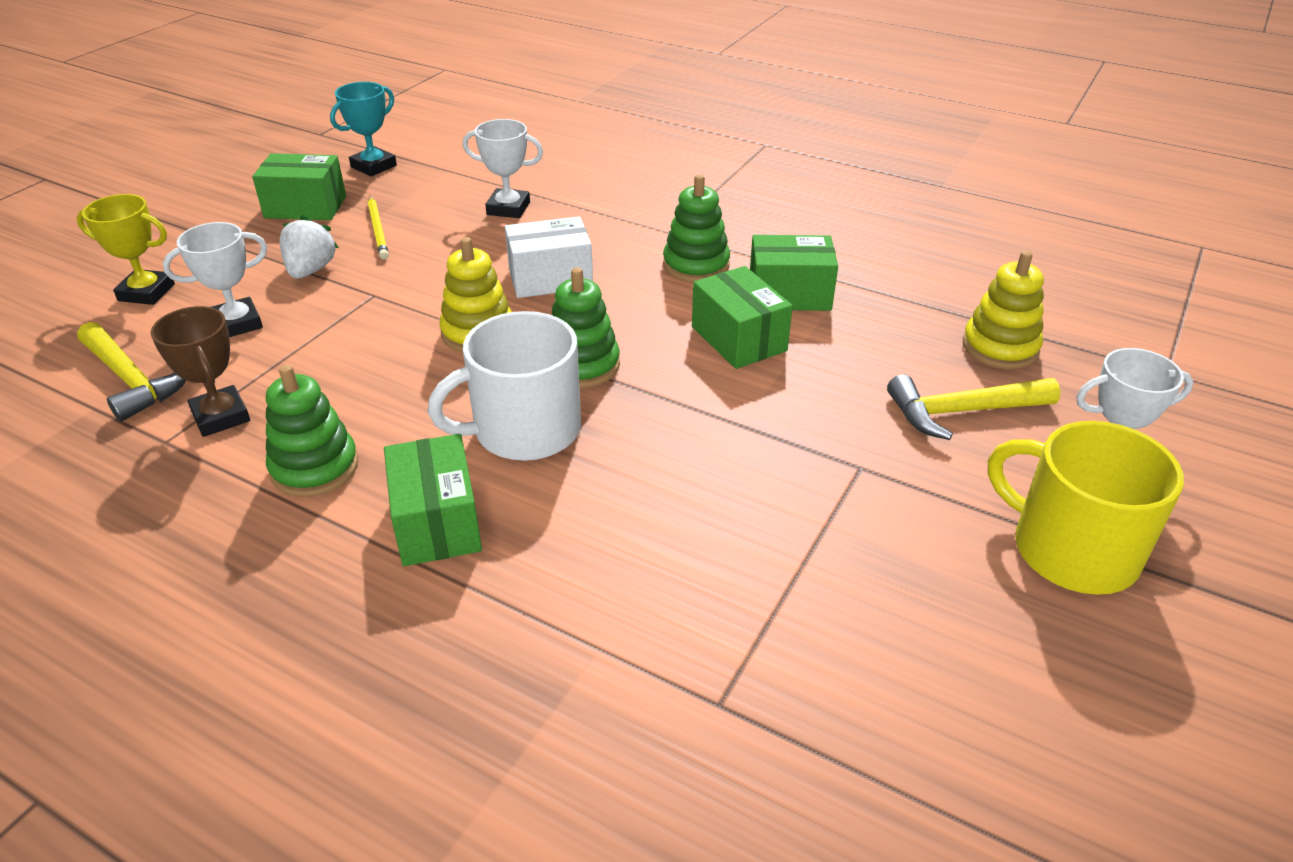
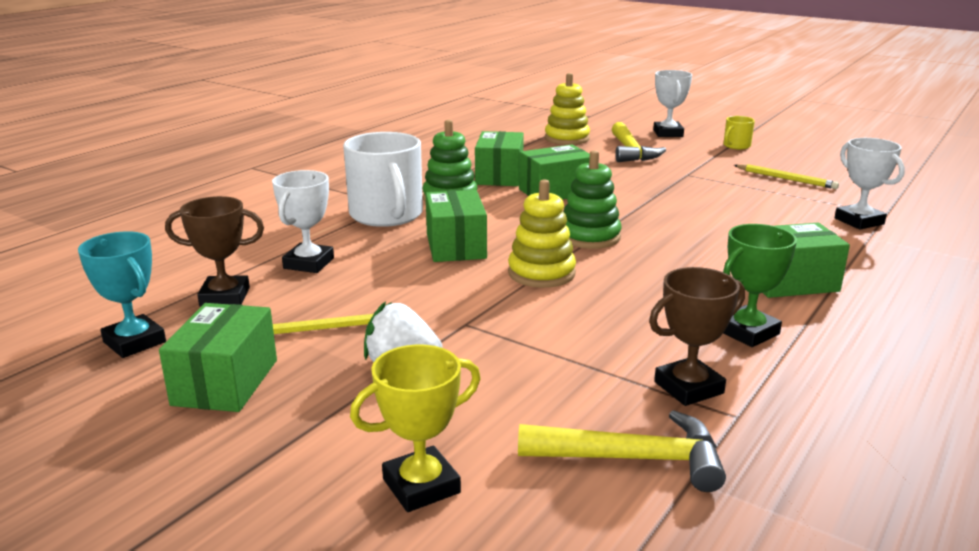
camera: 85 degrees left, 15 degrees down
yellow trophy [76,194,175,305] -> yellow trophy turned 45 degrees clockwise [350,344,481,512]
yellow hammer [77,322,186,422] -> yellow hammer turned 45 degrees clockwise [518,410,726,492]
white trophy [163,222,267,337] -> white trophy moved to [835,138,905,230]
green stacking toy [266,365,358,497] -> green trophy [723,224,797,347]
white mug [428,311,581,461] -> white mug moved to [343,132,423,227]
white box [505,216,593,298] -> green box [426,190,487,262]
yellow mug [988,421,1184,595] -> yellow mug [724,116,755,149], size x0.45
none -> brown trophy [165,196,264,307]
none -> yellow pencil [734,164,839,189]

